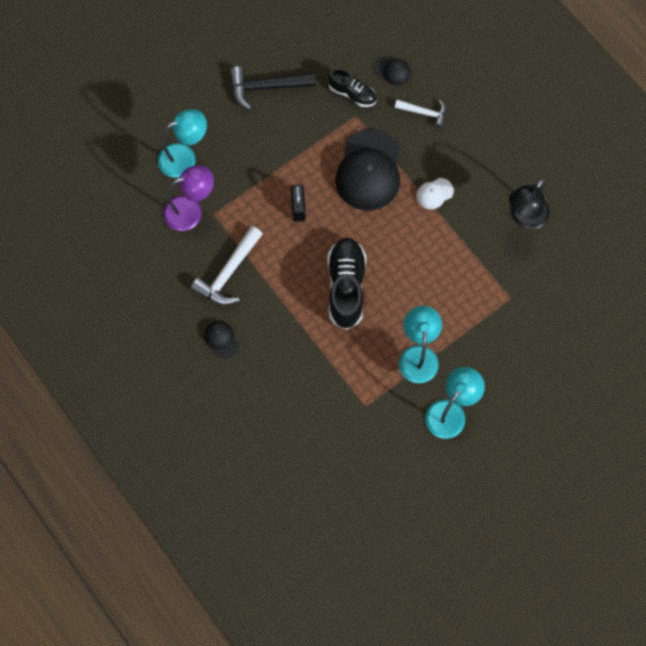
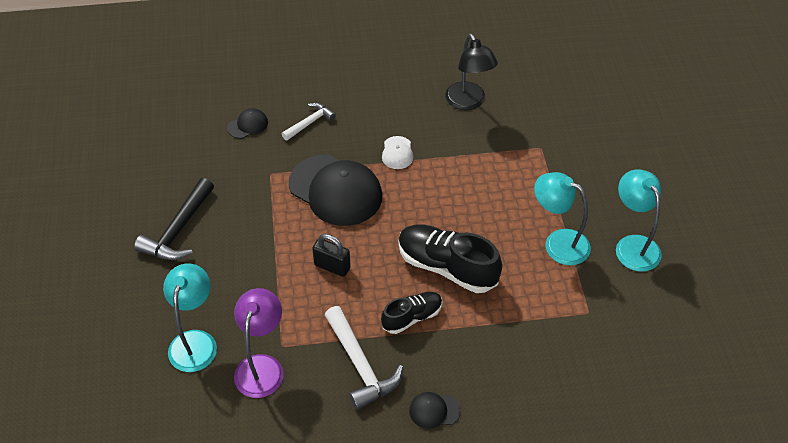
camera: 60 degrees left, 20 degrees down
black shoe [328,68,377,107] -> black shoe moved to [381,292,443,334]

